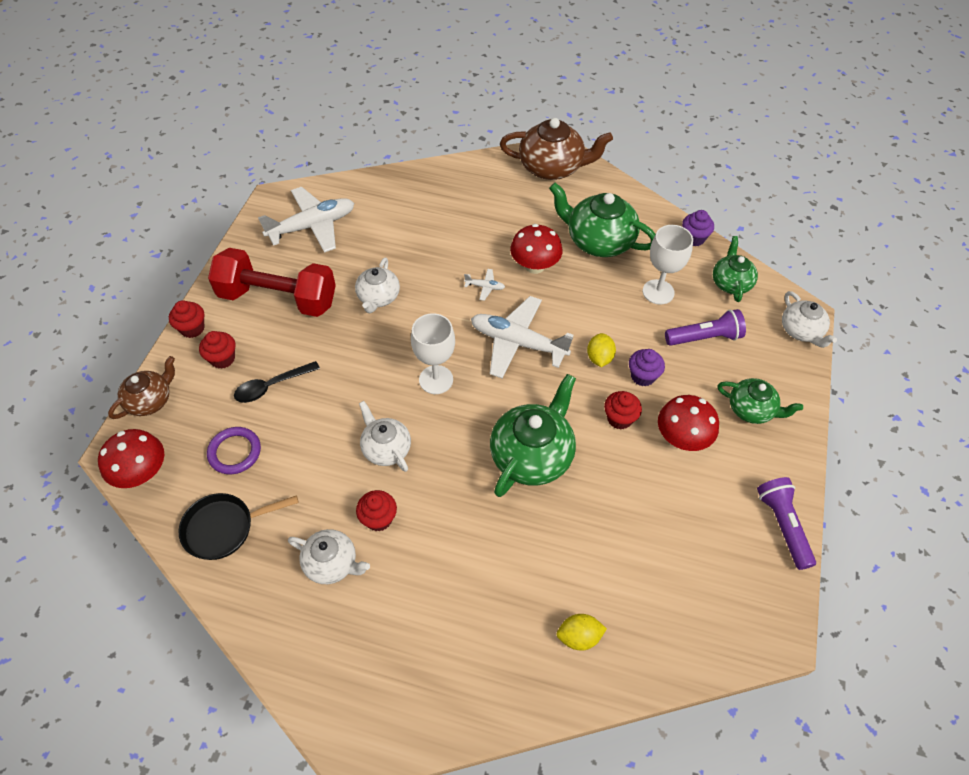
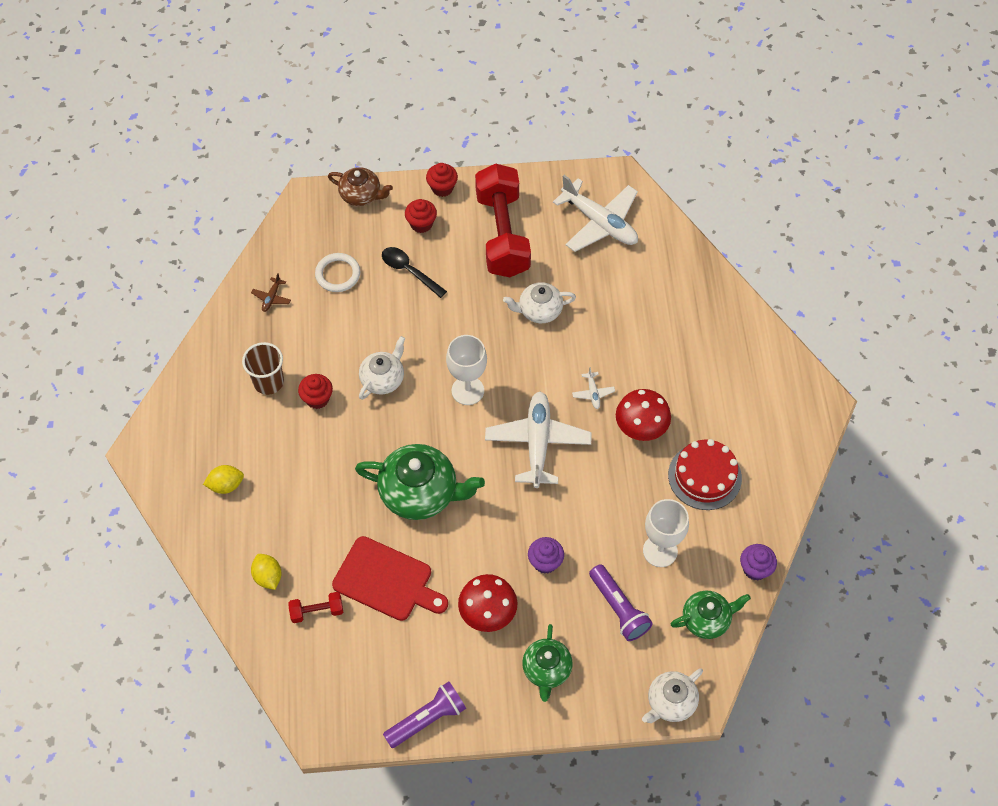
camera: 70 degrees right, 5 degrees up
red mushroom [98,429,164,488] -> none
black pan [179,493,299,560] -> brown plane [251,273,291,312]
purple ring [207,427,261,474] -> white ring [315,253,361,292]
white teapot [288,529,370,584] -> brown cup [242,342,284,395]
brown teapot [500,118,613,180] -> none
green teapot [549,183,655,257] -> red cake [668,439,742,510]
yellow lemon [587,333,616,367] -> yellow lemon moved to [203,465,244,494]
red cupcake [604,391,642,430] -> none
none -> red dumbbell [288,592,343,623]
none -> red cutting board [332,536,448,621]

